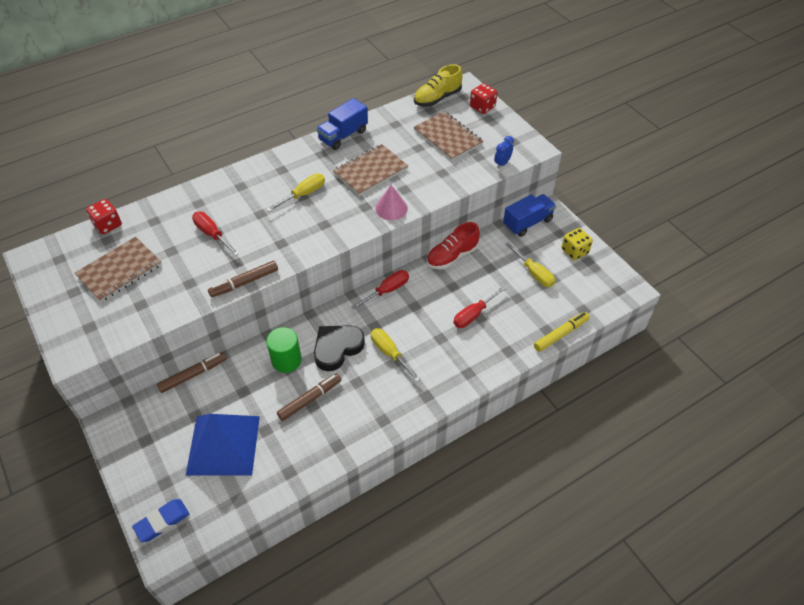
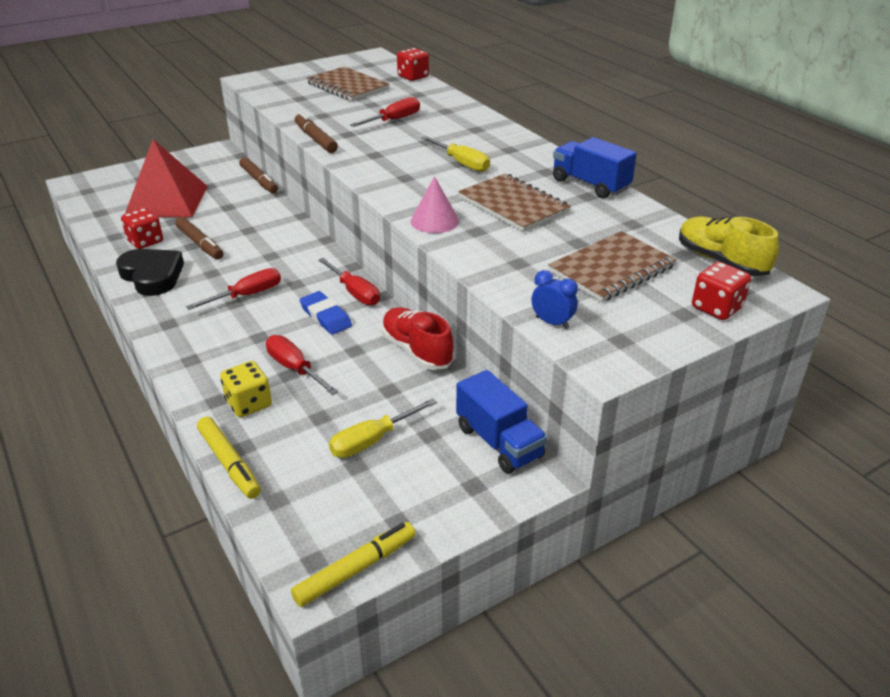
camera: 90 degrees right, 15 degrees down
blue eraser [132,499,189,542] -> blue eraser moved to [300,291,352,335]
blue pyramid [185,414,260,476] -> red pyramid [125,139,208,217]
green cylinder [266,327,302,373] -> none
black heart [314,325,365,371] -> black heart moved to [116,249,184,296]
yellow screwdriver [371,328,420,382] -> red screwdriver [186,268,281,310]
yellow dice [561,228,593,260] -> yellow dice moved to [220,361,272,417]
none -> red dice [121,208,163,249]
none -> yellow marker [291,522,416,607]

